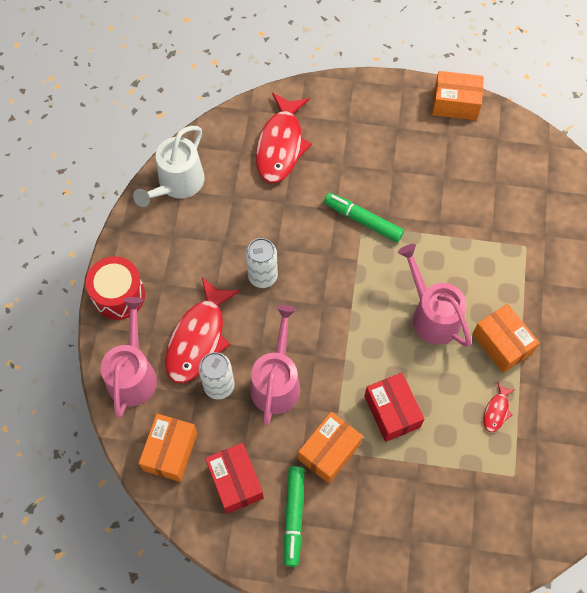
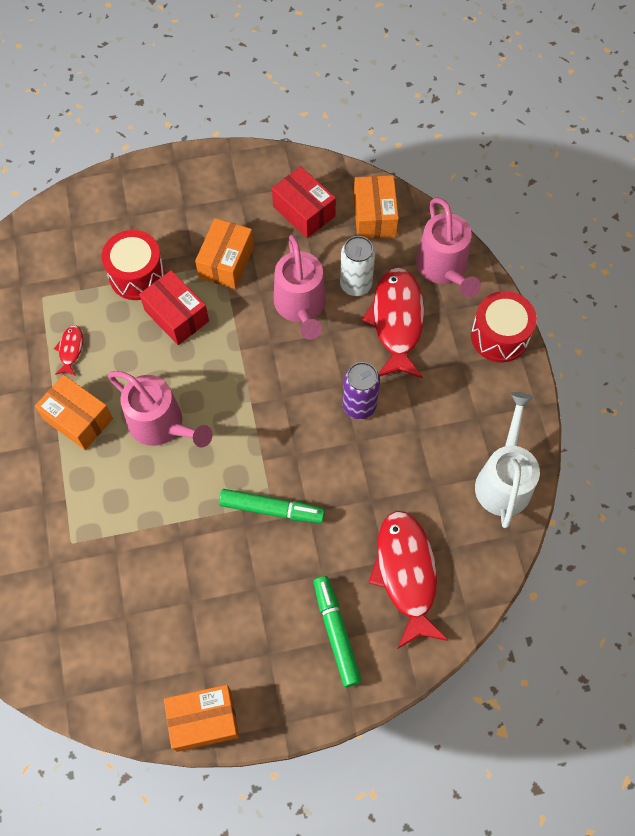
camera: 160 degrees right, 0 degrees up
white can [246,238,278,288] -> purple can [343,362,380,419]
green marker [284,466,305,567] -> green marker moved to [313,576,362,687]
none -> red drum [102,230,165,300]

